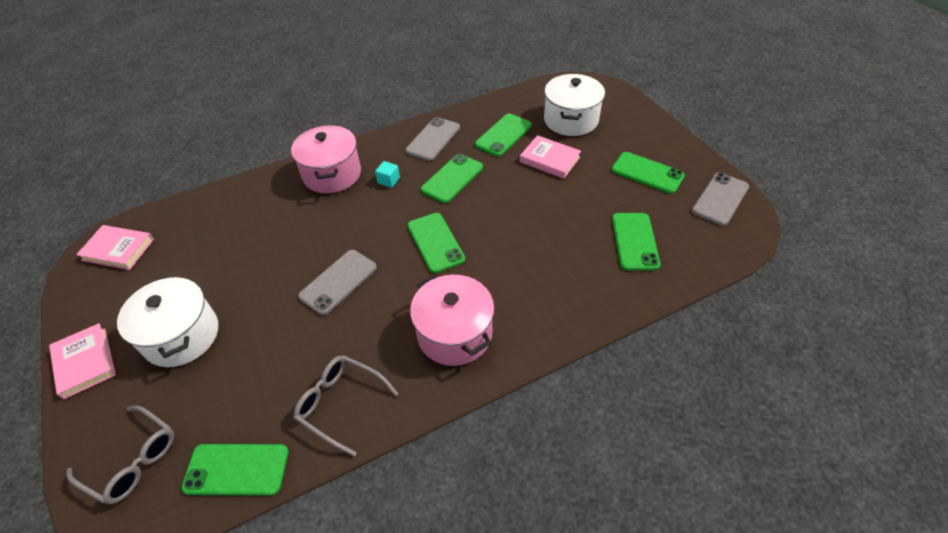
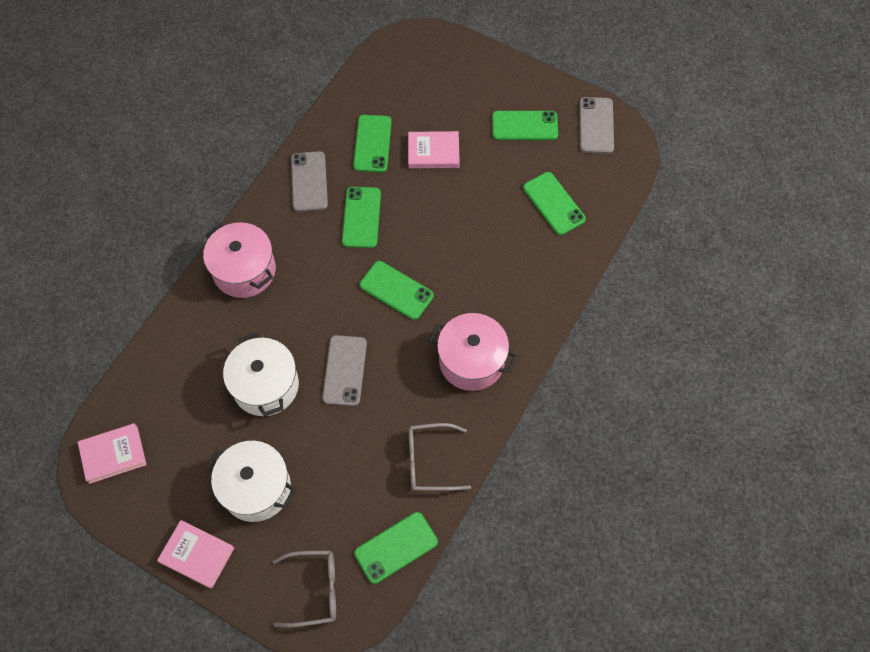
camera: 35 degrees left, 15 degrees up
turquoise cube [375,161,400,188] -> none
white pot [544,74,605,136] -> white pot moved to [223,332,299,417]

